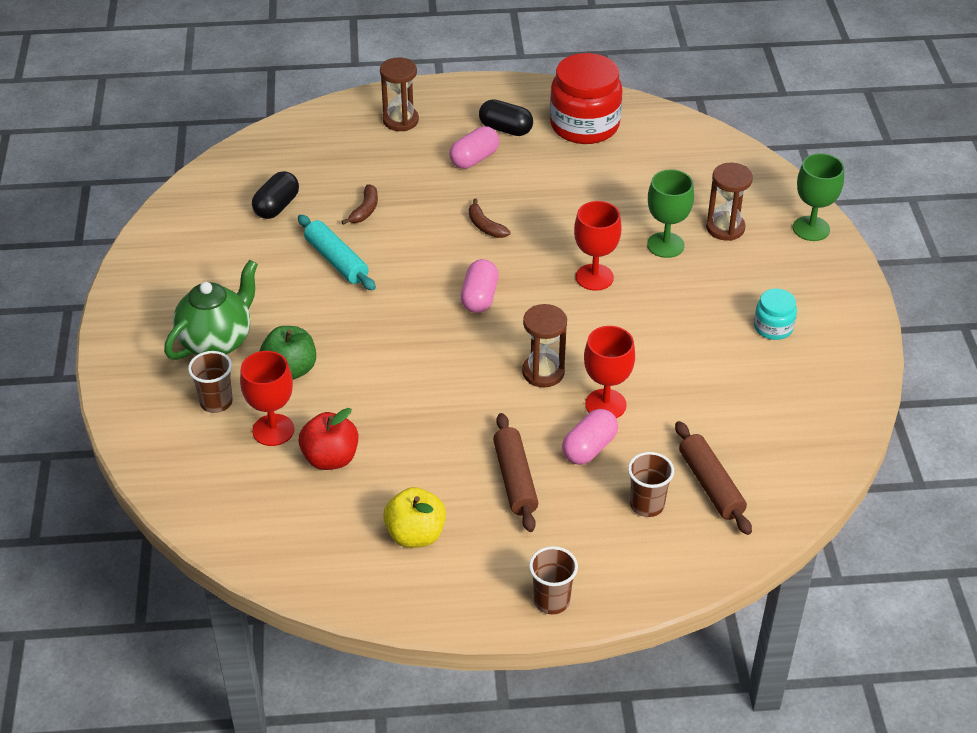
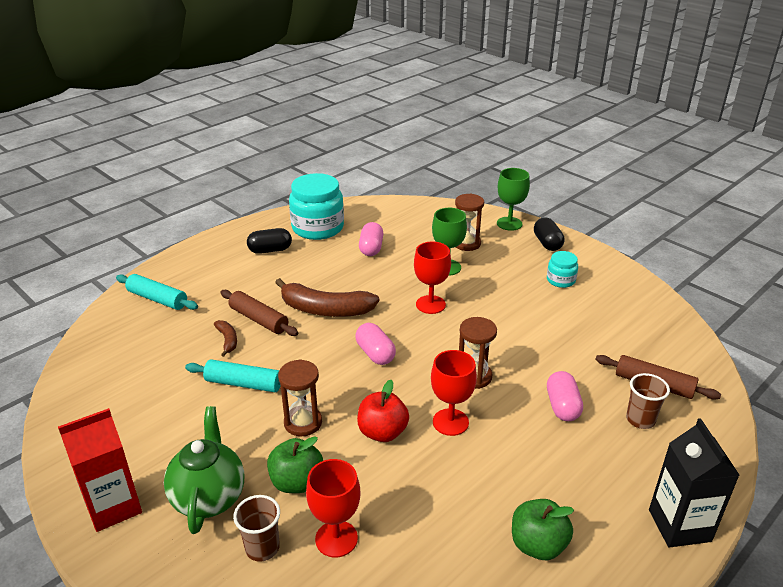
camera: 40 degrees left, 10 degrees down
black capsule [252,171,299,219] -> black capsule moved to [534,218,565,251]
red apple [299,408,358,470] -> red apple moved to [357,380,409,442]
brown hourglass [380,57,419,131] -> brown hourglass moved to [278,359,322,436]
yellow apple [383,487,446,548] -> green apple [512,499,574,560]
pink capsule [450,126,499,169] -> pink capsule moved to [359,222,384,256]
brown banana [469,198,510,238] -> brown banana [275,278,379,317], size x2.12
brown rolling pin [493,413,538,532] -> brown rolling pin moved to [220,290,298,336]
brown cup [529,546,578,614] -> black carton [649,418,739,548]
red jar [550,53,623,144] -> turquoise jar [289,173,344,240]
red goblet [584,326,635,418] -> red goblet moved to [431,350,477,436]
none -> red carton [58,408,142,532]
none -> turquoise rolling pin [116,274,198,310]

